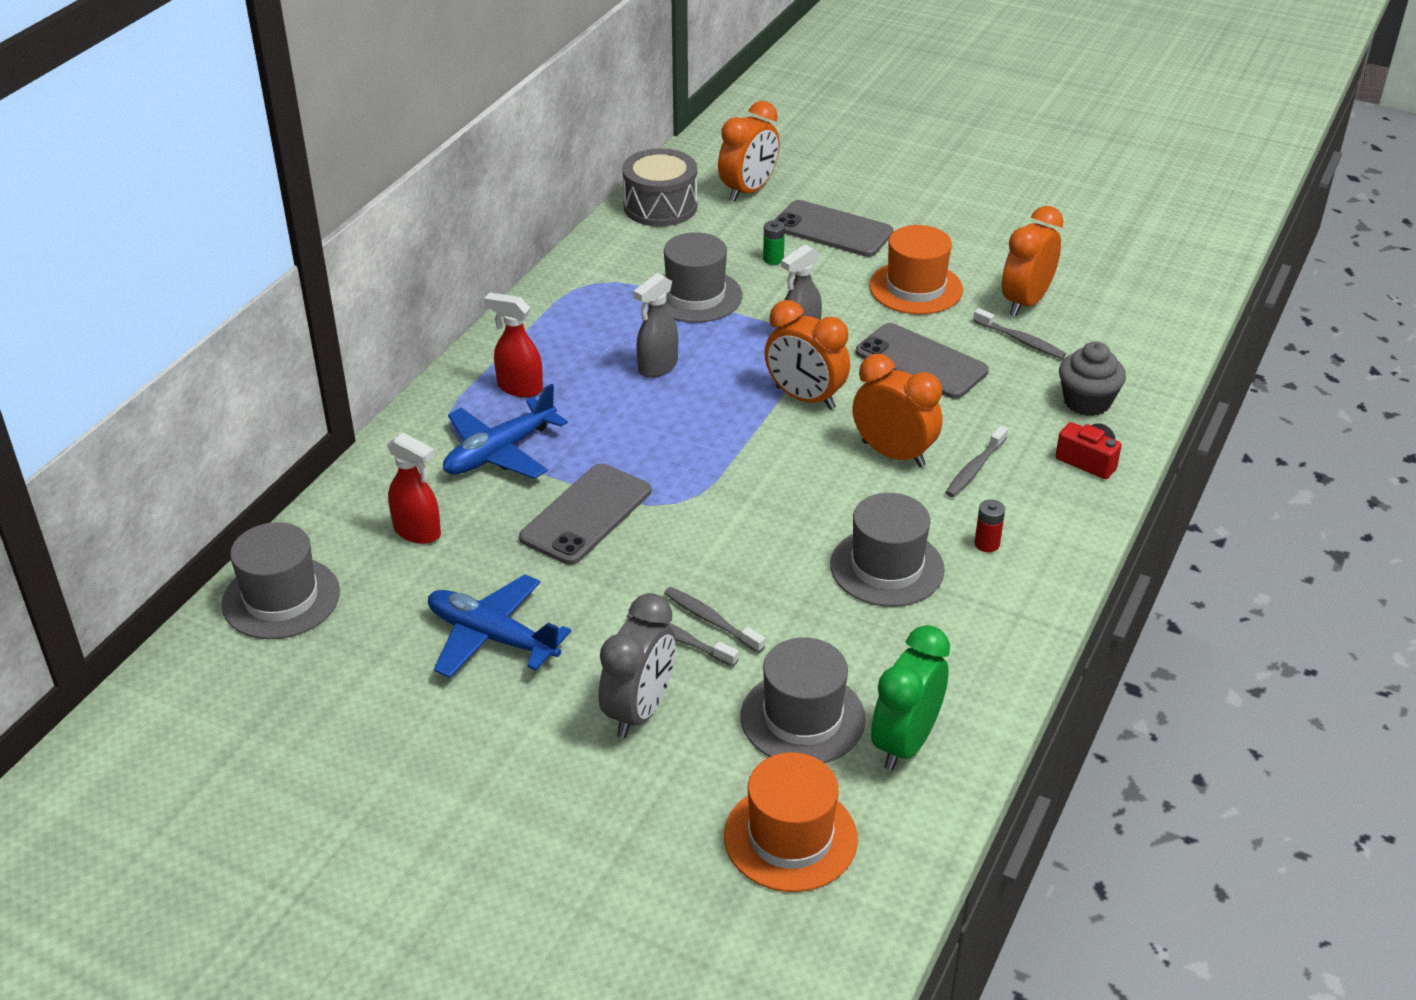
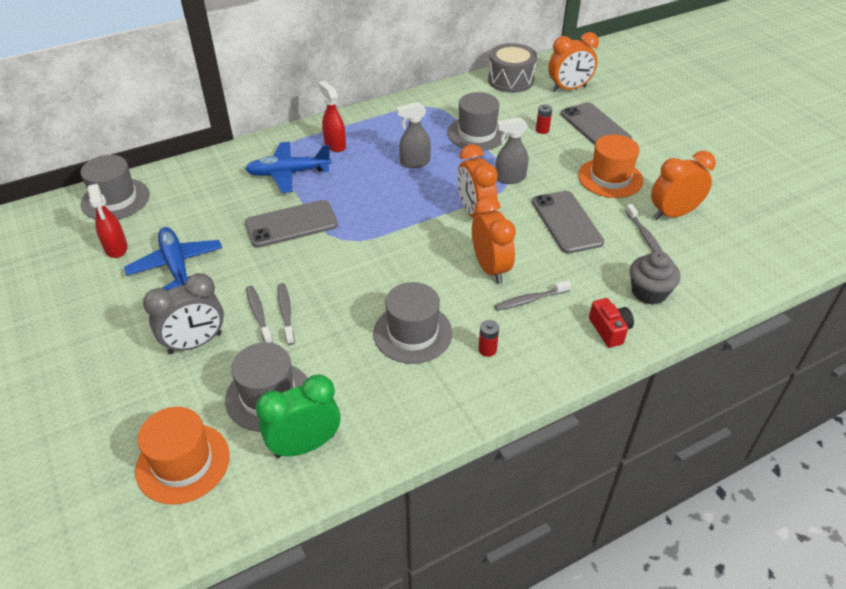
camera: 35 degrees right, 5 degrees up
red spray bottle [387,432,441,544] -> red spray bottle moved to [87,184,128,258]
green battery [763,220,785,265] -> red battery [536,104,552,134]

